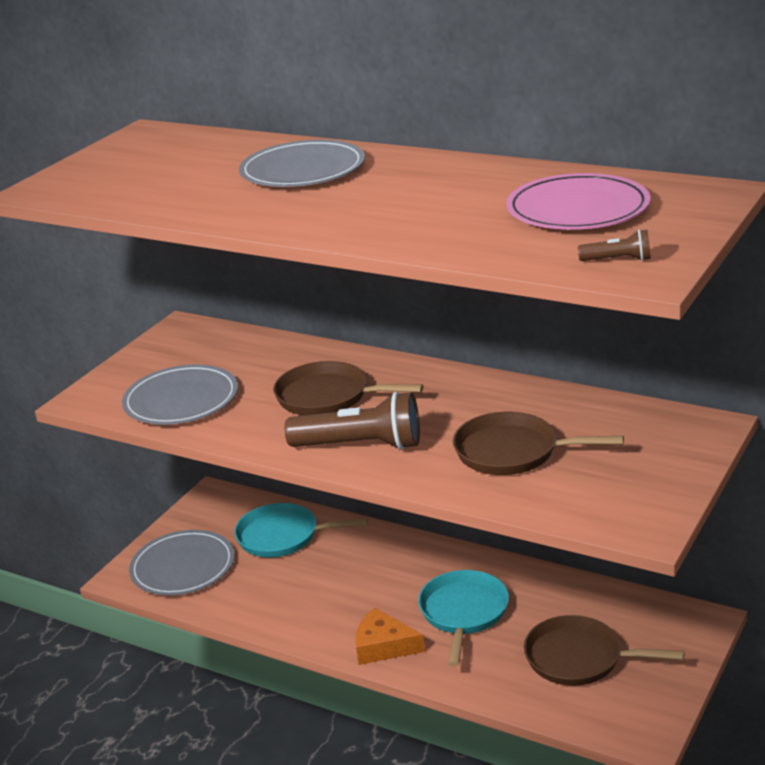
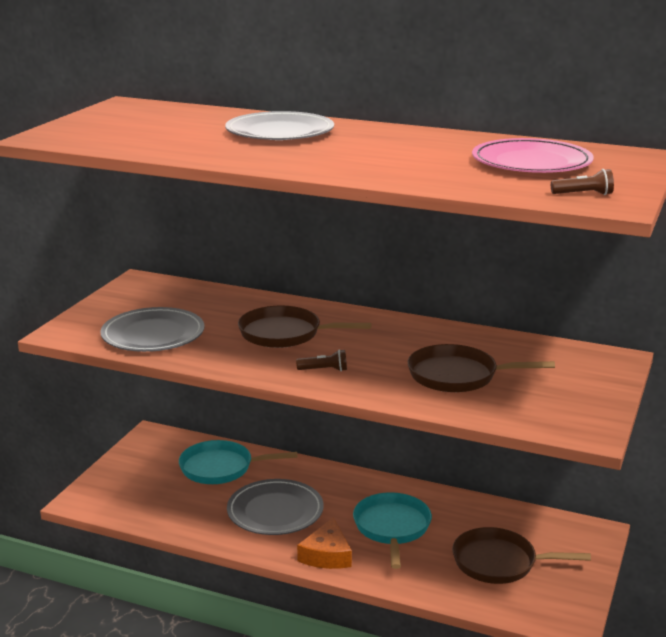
camera: 10 degrees left, 5 degrees down
grey plate [129,530,235,596] -> grey plate moved to [227,479,324,535]
brown flashlight [285,392,420,450] -> brown flashlight [296,349,347,371], size x0.44
orange cheese [355,608,425,665] -> orange cheese turned 90 degrees counterclockwise [297,518,352,569]

